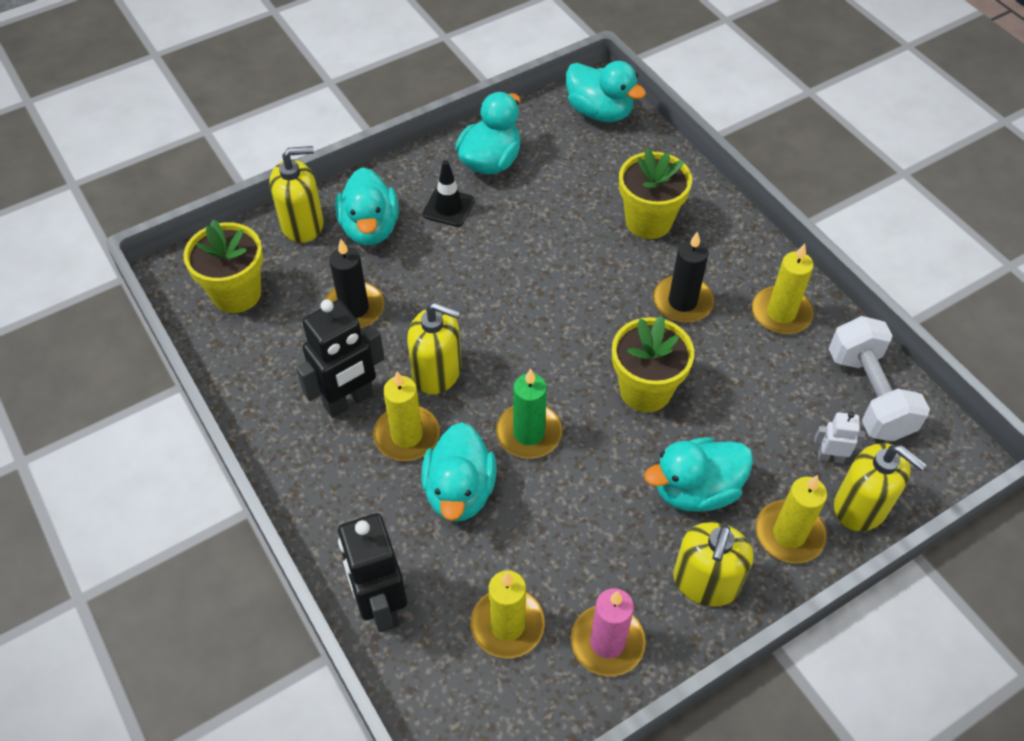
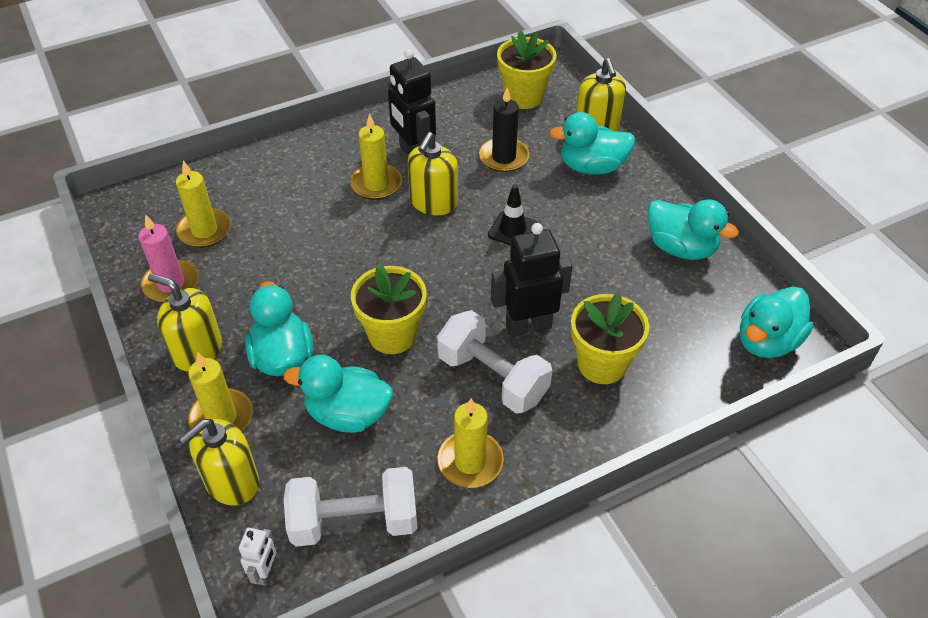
camera: 95 degrees right, 5 degrees down
black robot [338,513,407,632] -> black robot moved to [491,223,572,337]
turquoise duck [421,422,496,522] -> turquoise duck moved to [283,355,393,433]
black traffic cone [423,160,474,227] -> black traffic cone moved to [488,185,537,245]
green candle [496,368,562,459] -> none
black candle [653,231,714,323] -> white dumbbell [437,310,552,414]
white robot [814,412,865,463] -> white robot moved to [239,528,276,586]

